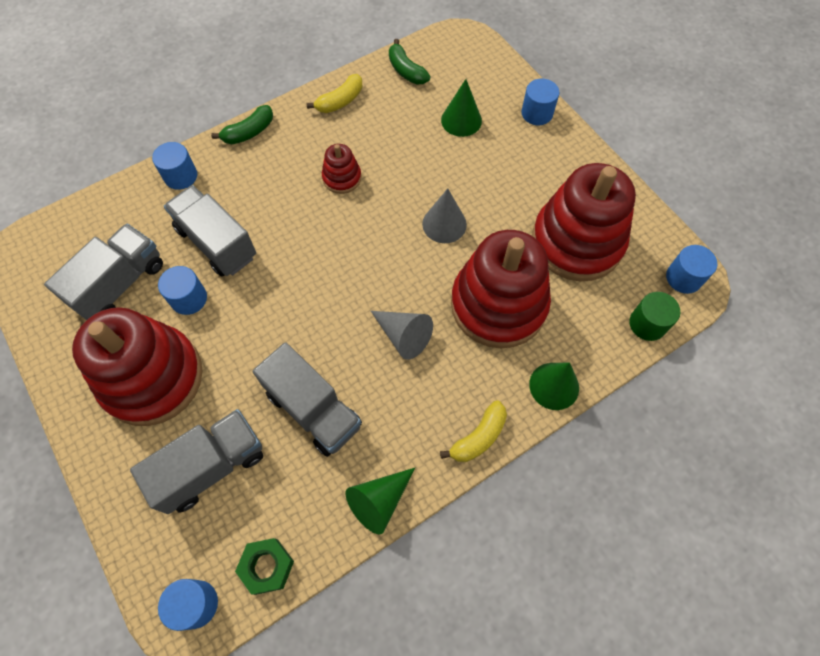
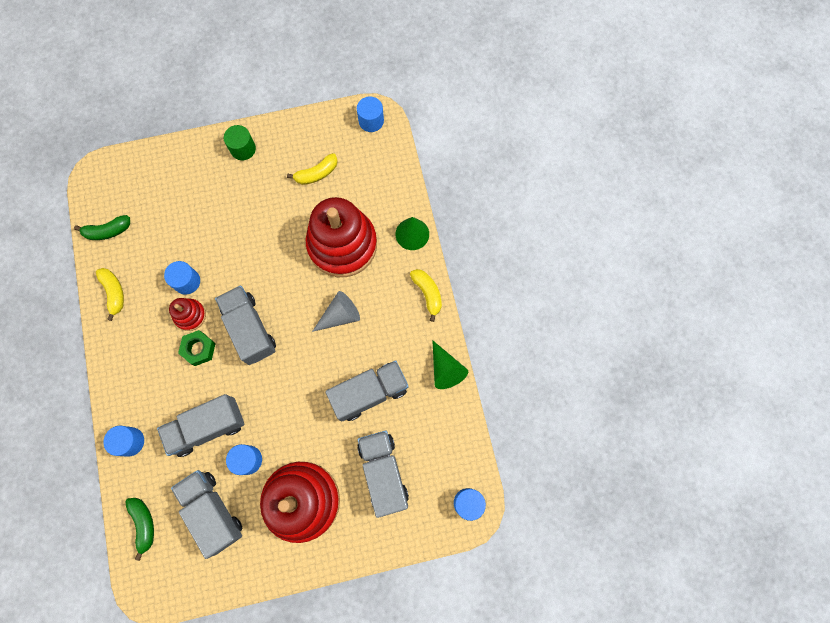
camera: 70 degrees left, 10 degrees up
green banana [211,105,273,144] -> green banana moved to [125,498,154,561]
green nut [235,538,294,595] -> green nut moved to [178,330,216,366]
grey cone [422,188,467,243] -> none
green cone [441,79,482,137] -> none
blue cylinder [521,79,559,125] -> blue cylinder moved to [164,261,200,295]
red stacking toy [532,163,636,281] -> yellow banana [287,153,338,185]
green cylinder [629,292,680,341] -> green cylinder moved to [224,125,256,160]
none -> grey truck [215,286,276,365]

